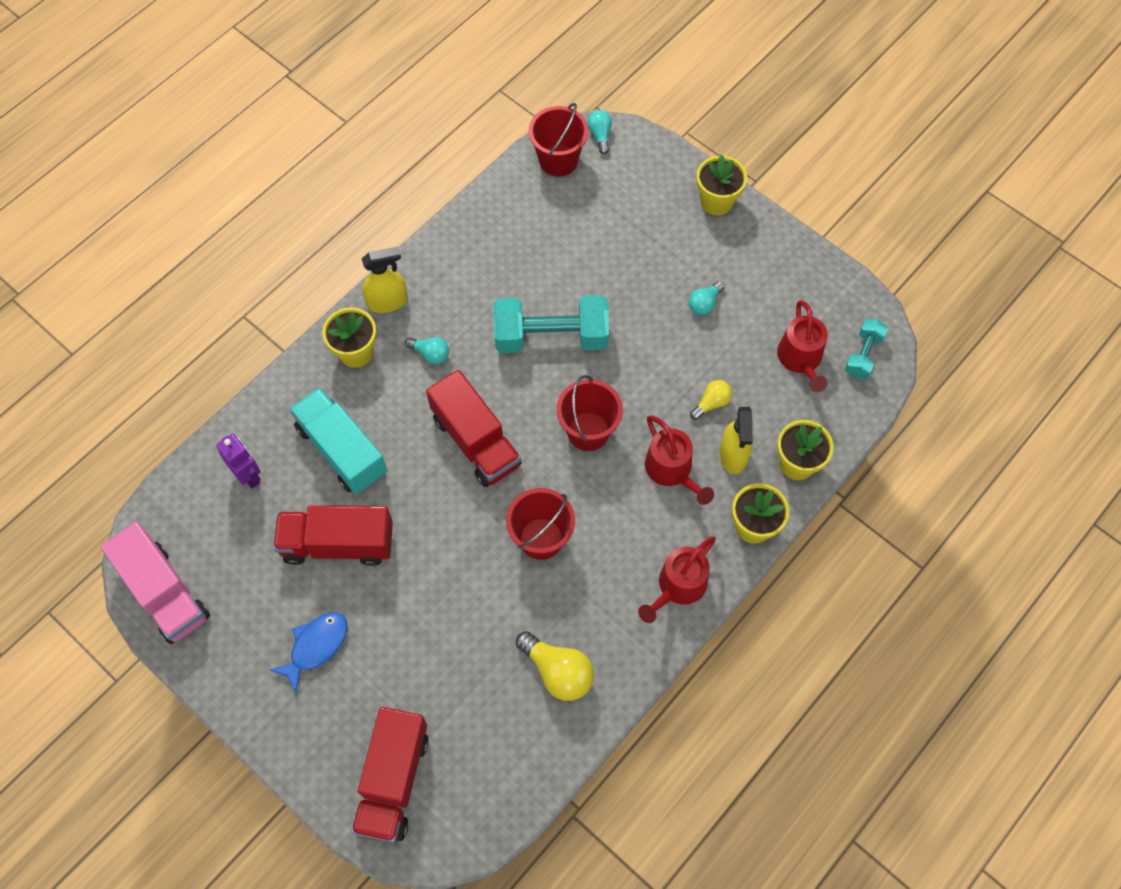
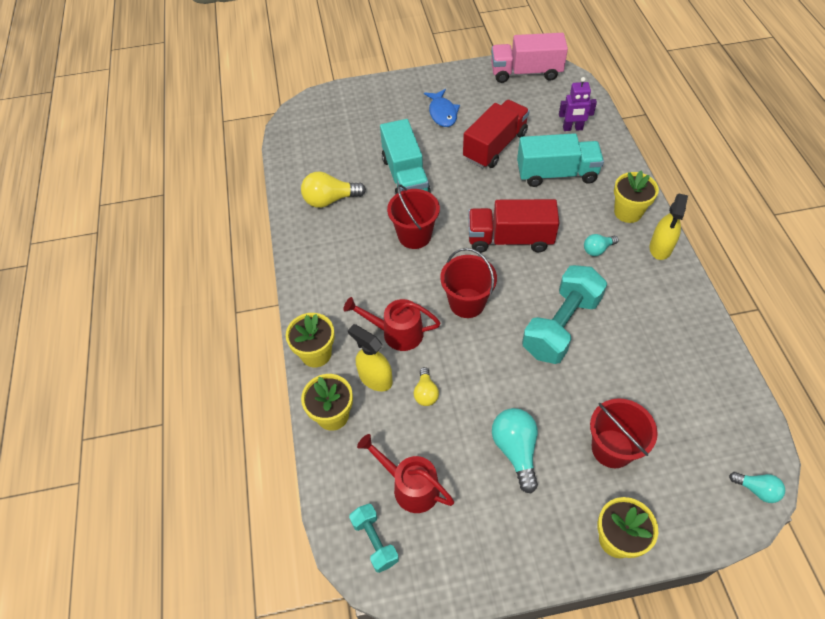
camera: 130 degrees right, 10 degrees down
red truck [351,707,429,843] -> none
red bucket [529,103,588,177] -> red bucket moved to [590,399,658,468]
red watering can [638,537,716,623] -> none
turquoise light bulb [689,281,724,315] -> turquoise light bulb [492,408,538,493], size x1.71
none -> turquoise truck [380,119,431,195]

